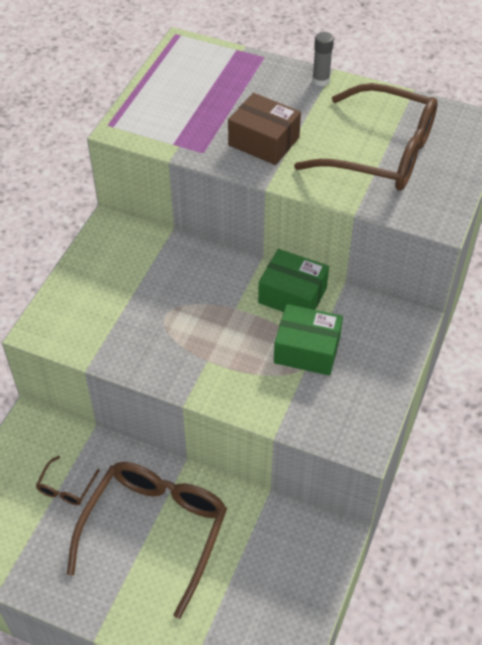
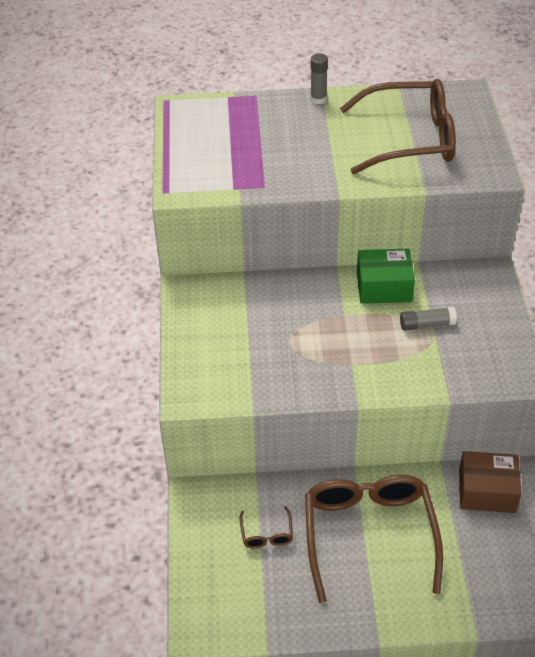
camera: 25 degrees left, 5 degrees down
brown box [228,93,301,165] -> brown box moved to [459,451,521,513]
green box [274,304,343,376] -> grey glue stick [400,307,457,331]

